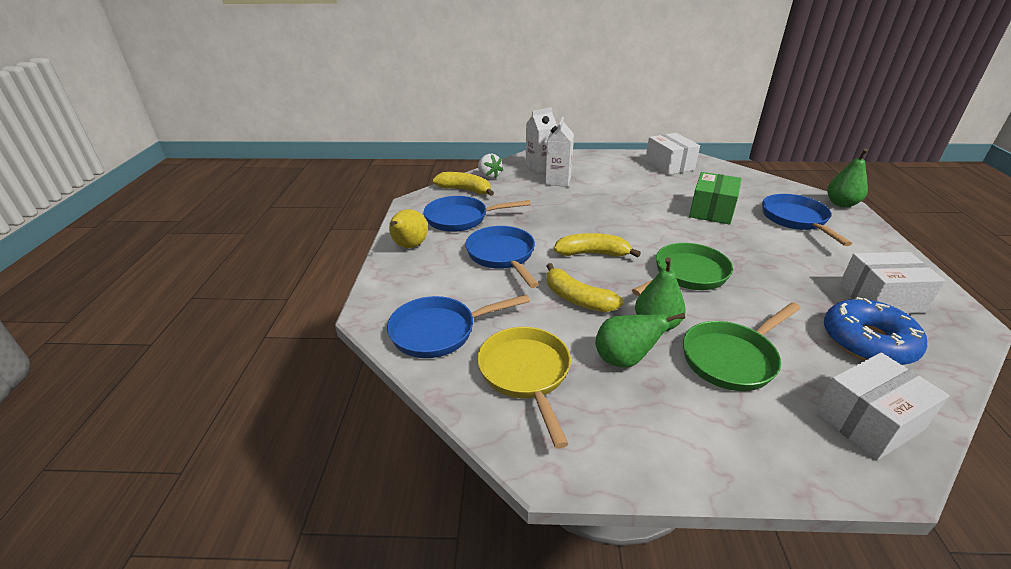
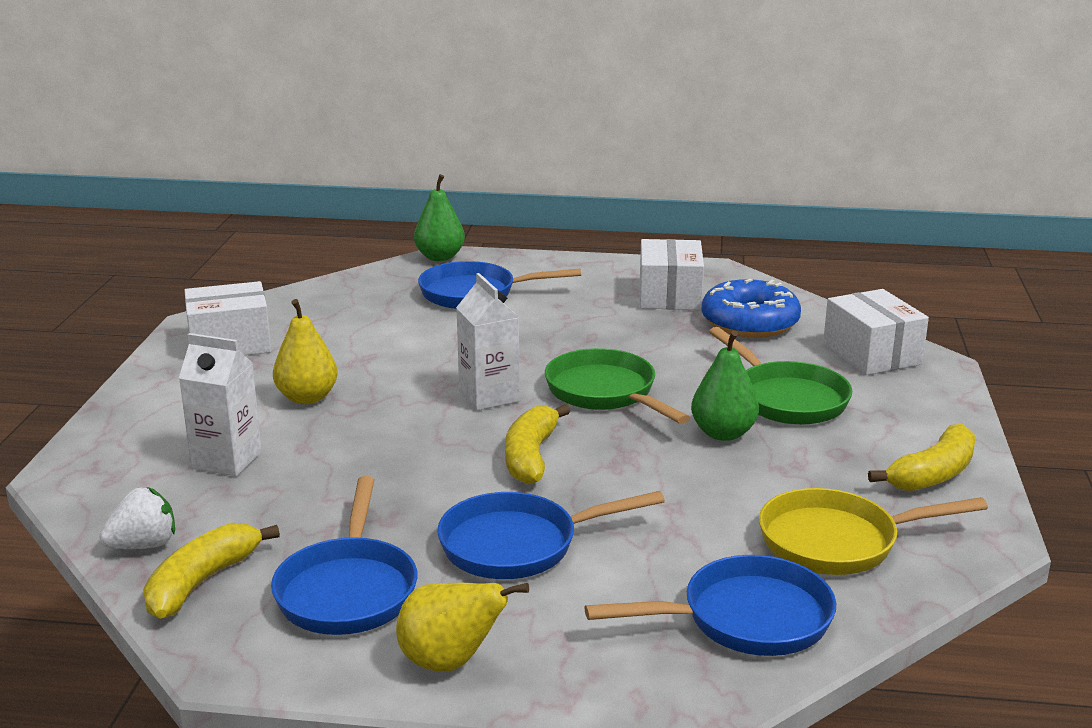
camera: 85 degrees left, 10 degrees down
blue pan [387,294,530,358] -> blue pan turned 90 degrees counterclockwise [585,555,836,656]
white carton [526,107,557,173] -> white carton moved to [456,273,520,410]
yellow banana [546,263,624,312] -> yellow banana moved to [868,424,976,491]
green pear [595,313,685,368] -> none
green box [689,172,741,225] -> none
none -> yellow pear [273,299,338,404]

